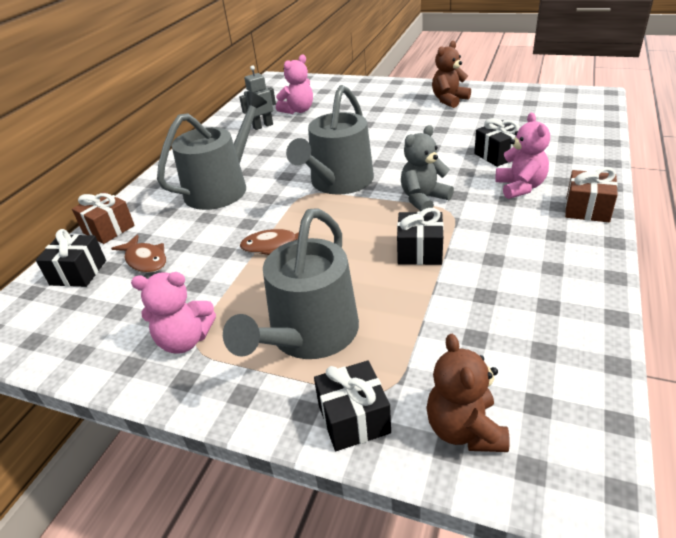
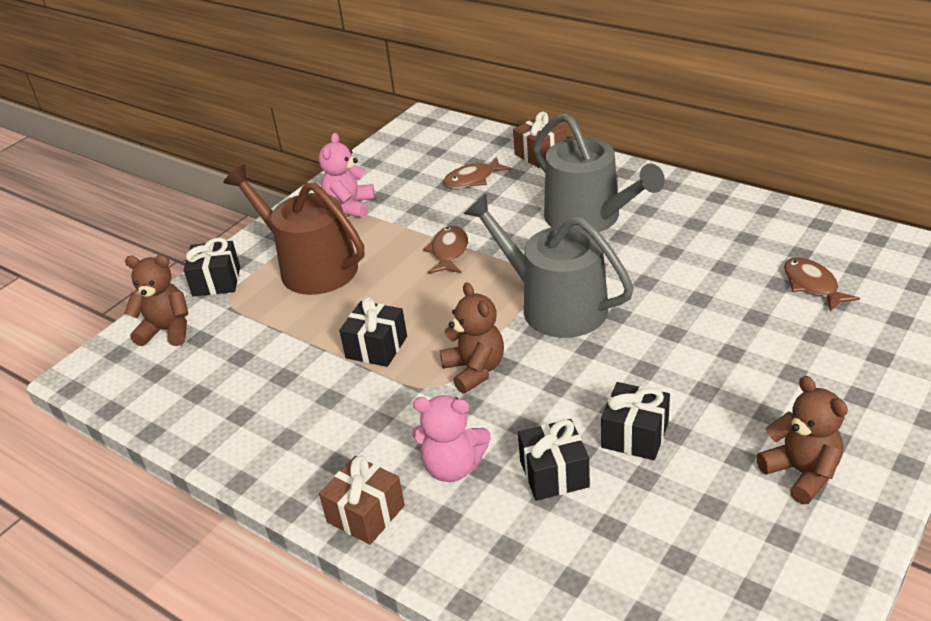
camera: 105 degrees right, 0 degrees up
black gift [36,229,106,287] -> black gift moved to [601,382,670,460]
grey watering can [223,208,359,359] -> brown watering can [224,165,364,295]
grey robot [239,65,276,130] -> none
pink teddy bear [276,55,313,114] -> brown fish [784,257,860,312]
grey teddy bear [401,125,454,211] -> brown teddy bear [440,282,504,394]

